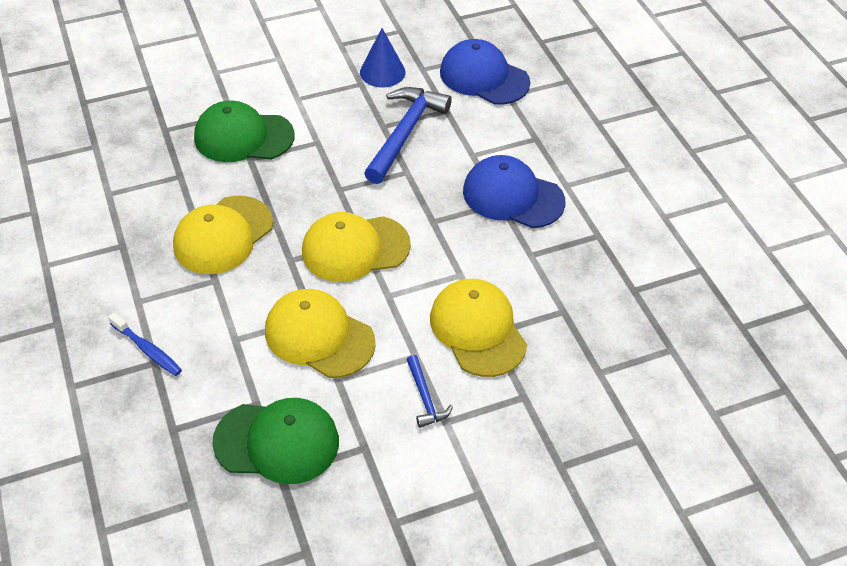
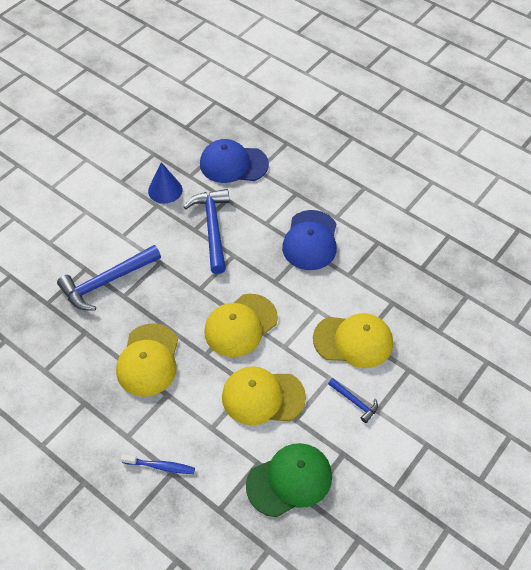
camera: 30 degrees left, 5 degrees up
green cap [194,100,295,162] -> blue hammer [57,245,161,310]
yellow cap [430,279,527,377] -> yellow cap turned 150 degrees clockwise [313,313,393,368]
blue cap [463,155,566,228] -> blue cap turned 75 degrees counterclockwise [282,210,336,270]

